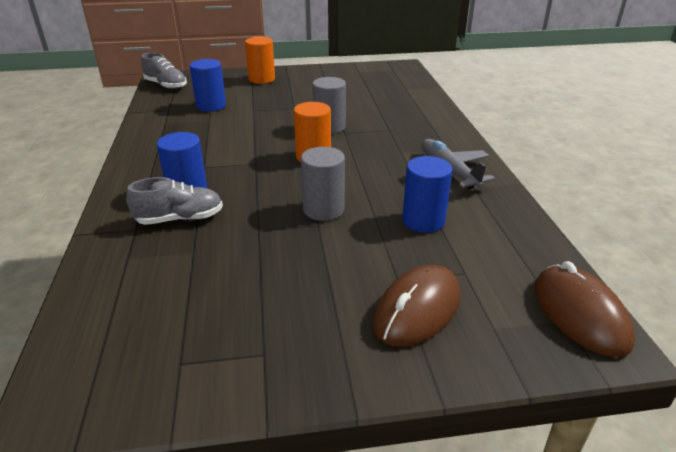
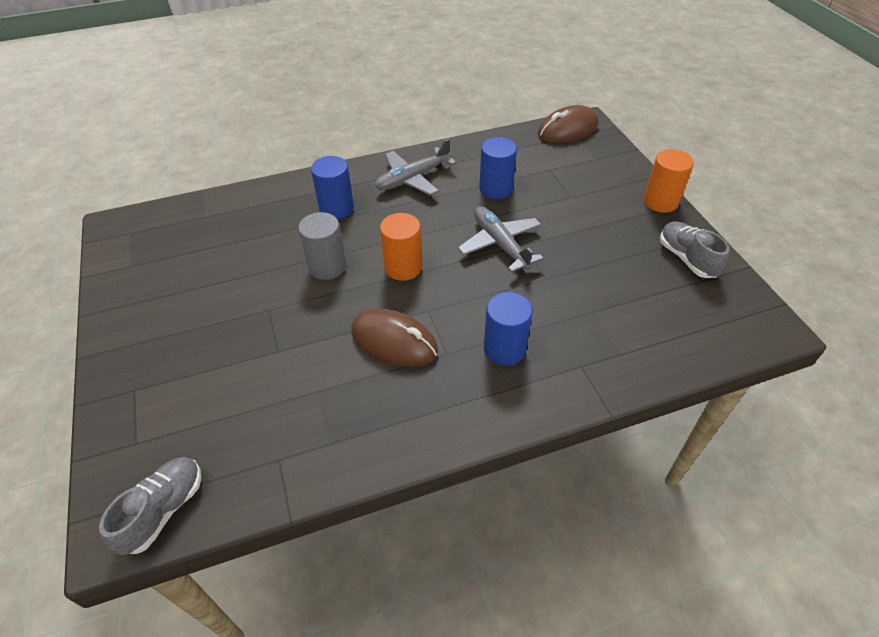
camera: 100 degrees left, 15 degrees up
grey shoe [126,177,223,225] -> grey shoe moved to [660,221,730,278]
blue cylinder [190,59,226,112] -> blue cylinder moved to [311,156,354,219]
orange cylinder [245,37,275,84] -> orange cylinder moved to [644,149,694,213]
grey cylinder [301,147,345,221] -> grey plane [458,206,544,272]
brown mouse [373,265,460,347] -> brown mouse moved to [351,309,438,367]

